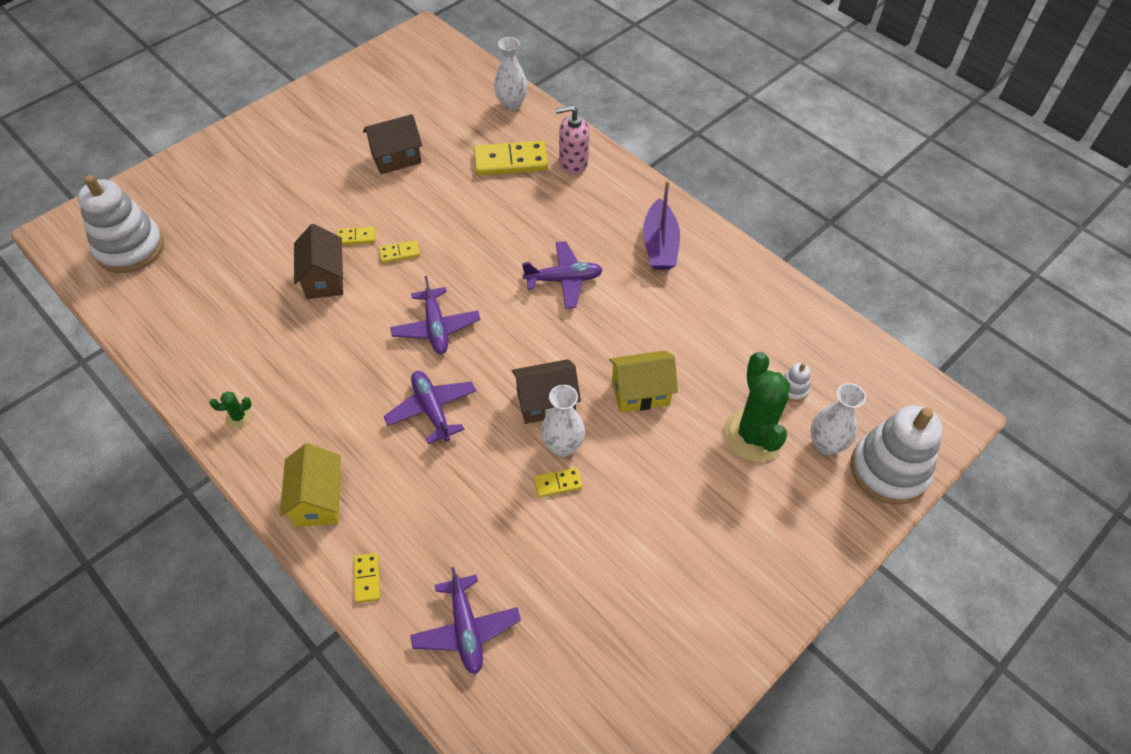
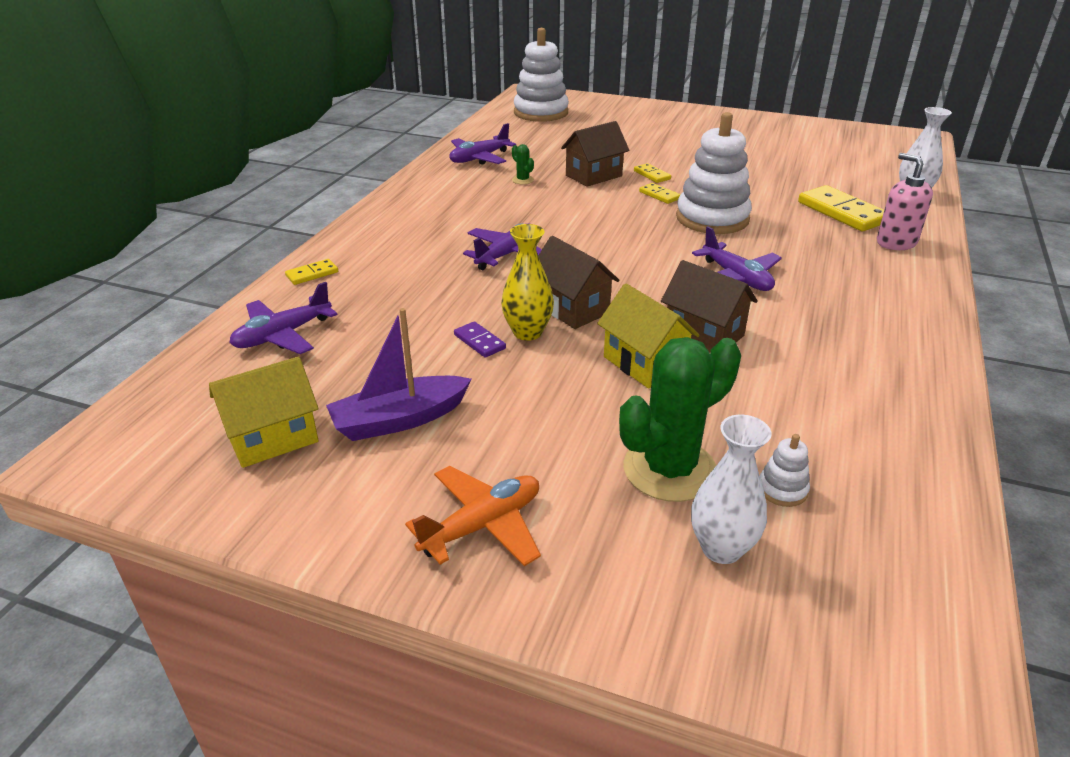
camera: 65 degrees right, 20 degrees down
green cactus [210,391,252,428] -> green cactus moved to [512,144,534,184]
yellow house [280,443,341,527] -> yellow house moved to [209,357,319,468]
brown house [363,114,422,174] -> brown house moved to [661,260,758,352]
purple plane [390,276,480,354] -> purple plane moved to [449,123,516,165]
yellow domino [534,468,582,498] -> purple domino [454,321,506,358]
white vase [541,385,585,457] -> yellow vase [501,224,554,341]
purple boat [643,180,680,270] -> purple boat moved to [326,308,472,441]
white stacking toy [851,405,943,505] -> white stacking toy moved to [676,112,752,234]
none -> orange plane [405,466,541,566]

